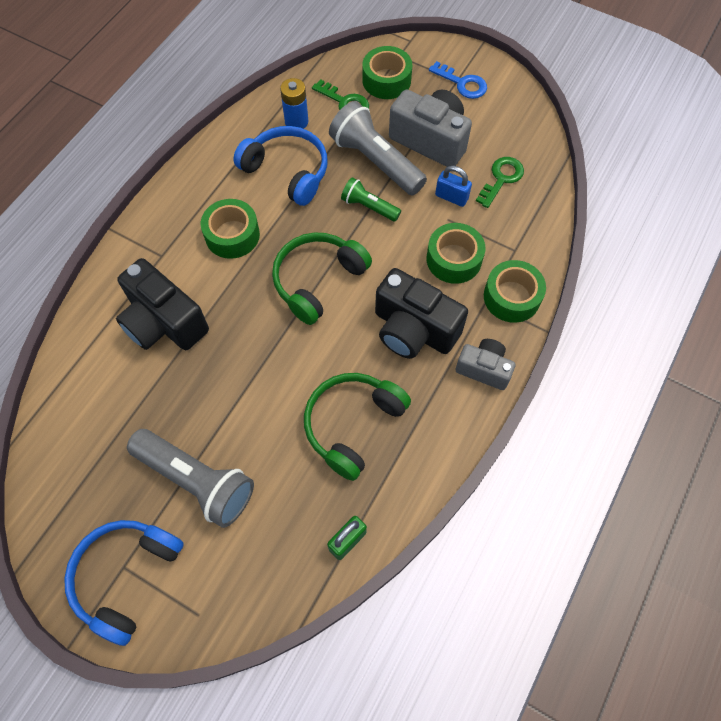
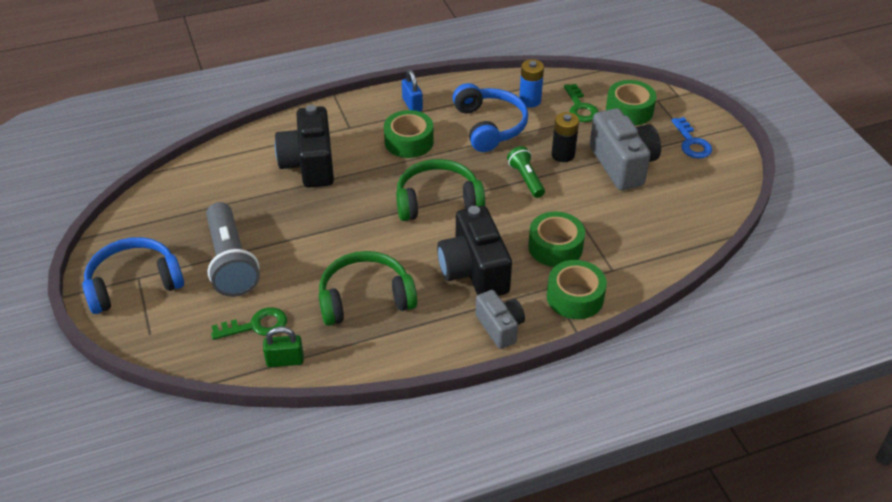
camera: 40 degrees right, 20 degrees down
grey flashlight [329,101,427,195] -> black battery [552,112,579,162]
blue padlock [435,166,472,207] -> blue padlock moved to [402,70,423,112]
green key [476,157,524,208] -> green key moved to [211,307,287,340]

